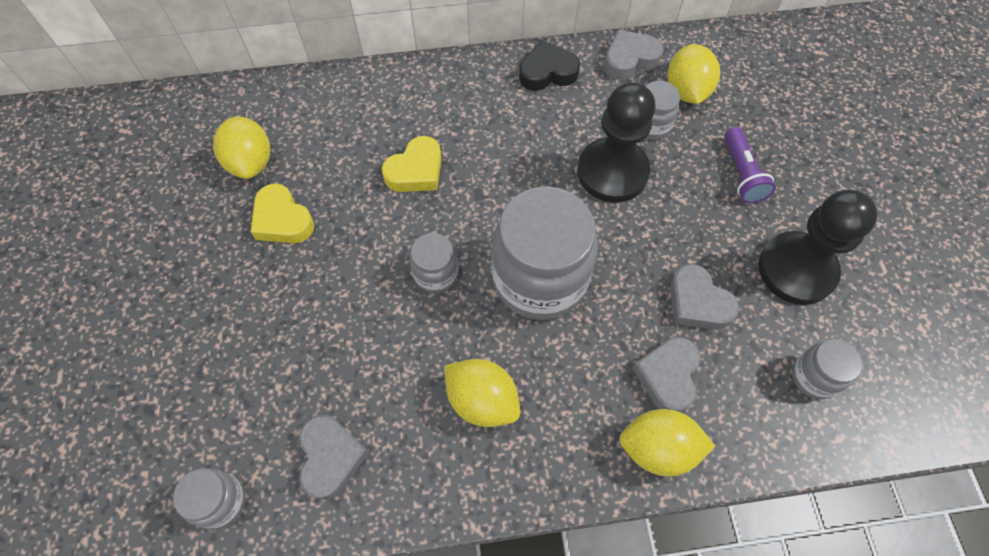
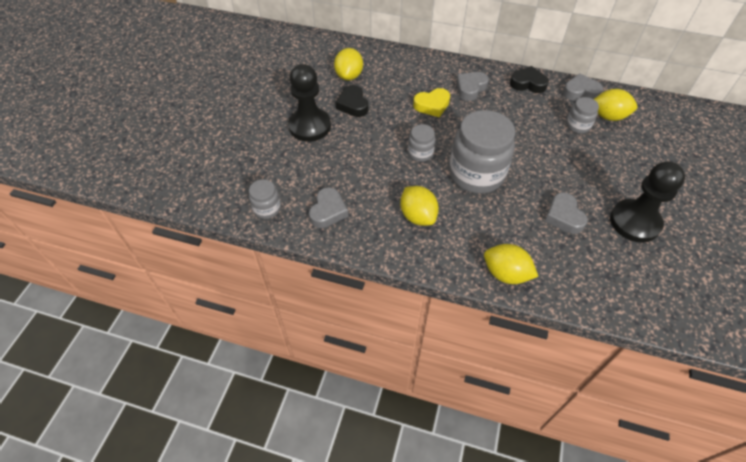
camera: 25 degrees right, 10 degrees down
yellow heart [251,184,314,243] -> black heart [335,85,368,117]
black pawn [577,82,656,202] -> black pawn moved to [288,64,331,142]
grey heart [632,337,701,413] -> grey heart moved to [456,72,489,101]
yellow lemon [668,44,720,104] -> yellow lemon turned 75 degrees clockwise [594,89,637,121]
purple flashlight [724,127,776,204] -> none
grey jar [792,339,862,399] -> none

